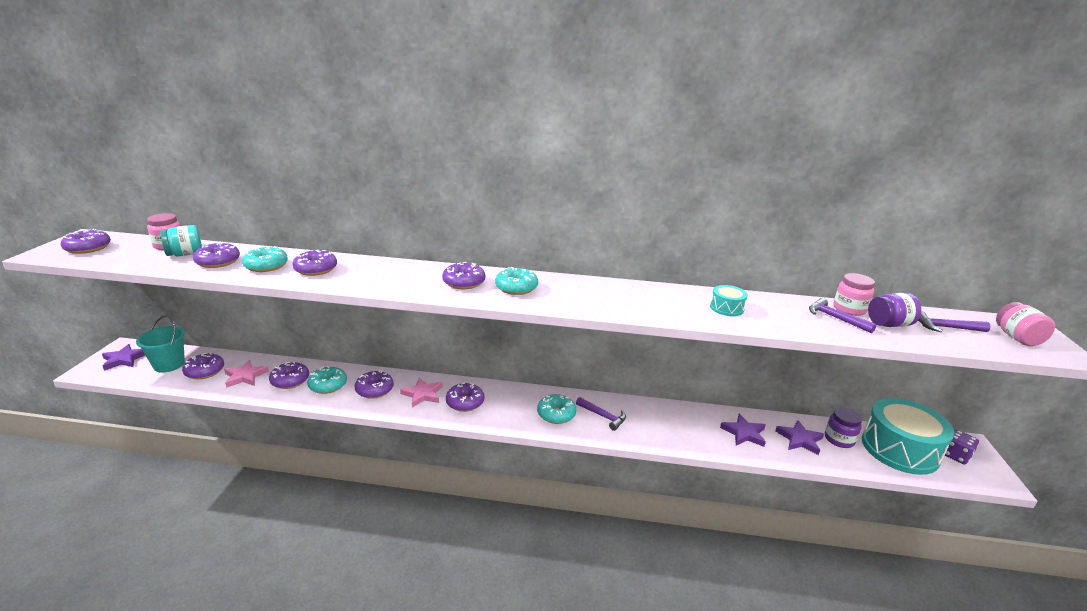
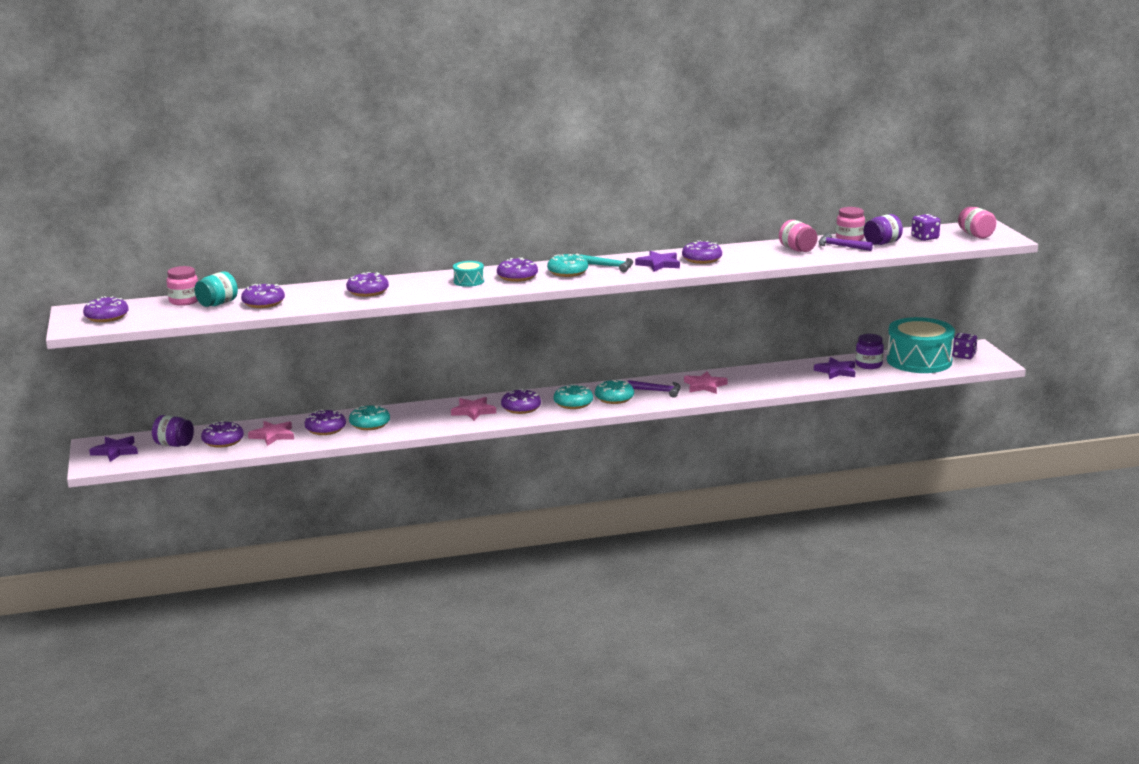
camera: 20 degrees left, 5 degrees down
turquoise bucket [136,315,185,373] -> purple jar [152,415,194,447]
turquoise donut [242,246,288,272] -> turquoise donut moved to [554,384,593,409]
purple donut [355,370,394,399] -> purple donut moved to [682,240,722,264]
turquoise drum [710,285,748,316] -> turquoise drum moved to [453,261,484,287]
purple star [720,414,766,447] -> purple star moved to [635,251,680,272]
purple hammer [918,311,991,332] -> purple dice [911,214,940,241]
none -> turquoise hammer [580,255,633,272]
none -> pink star [684,372,728,394]
none -> pink jar [779,220,817,252]

